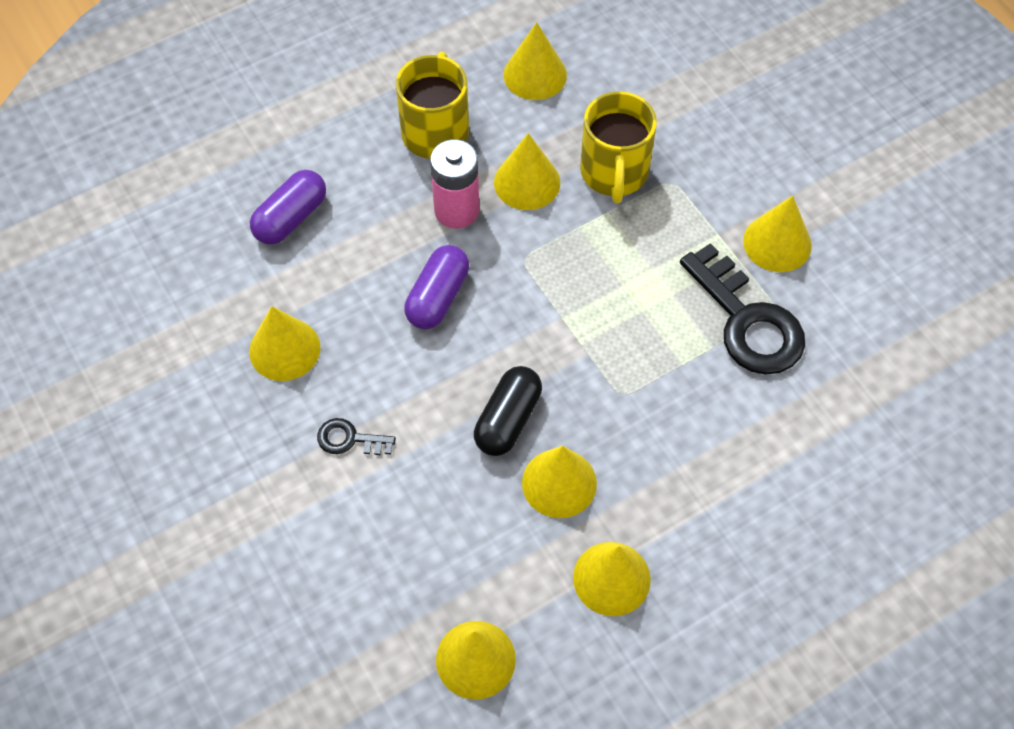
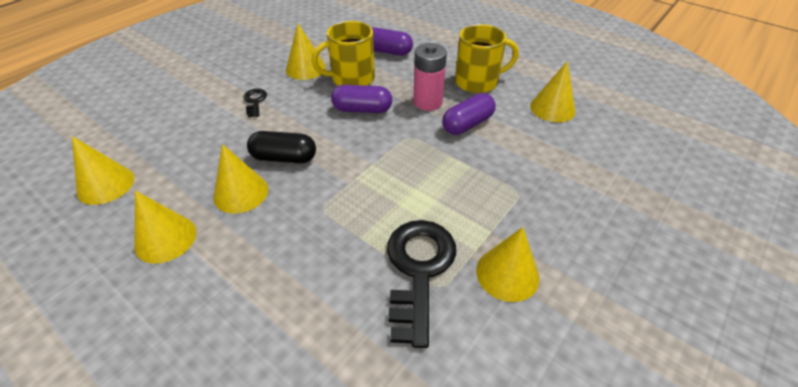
camera: 70 degrees right, 15 degrees down
yellow cone [494,133,560,210] -> purple capsule [442,93,496,135]
yellow mug [580,91,657,203] -> yellow mug moved to [312,21,375,86]
black key [680,243,805,375] -> black key turned 150 degrees clockwise [387,220,456,348]

